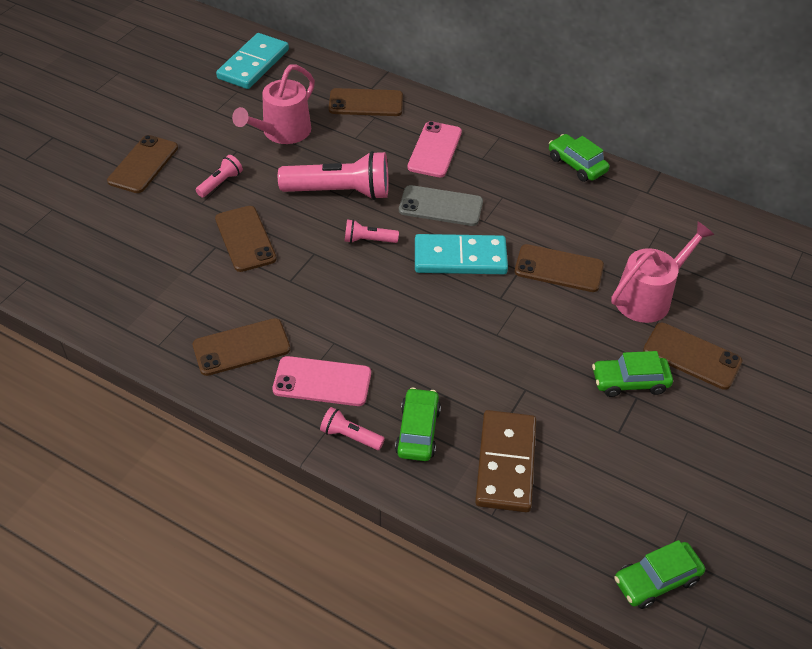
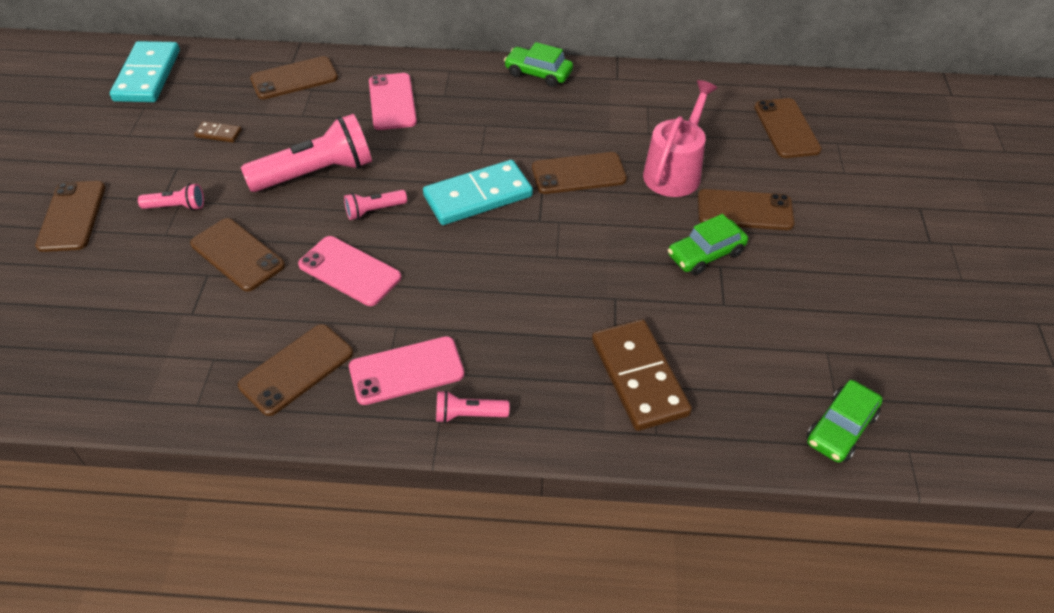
camera: 25 degrees left, 0 degrees up
pink flashlight [196,155,243,197] -> pink flashlight turned 75 degrees clockwise [138,183,204,210]
pink watering can [232,64,315,144] -> brown domino [194,121,242,143]
green car [395,388,441,461] -> none
grey phone [399,185,483,226] -> none
none -> pink phone [298,236,401,306]
none -> brown phone [754,98,822,158]

